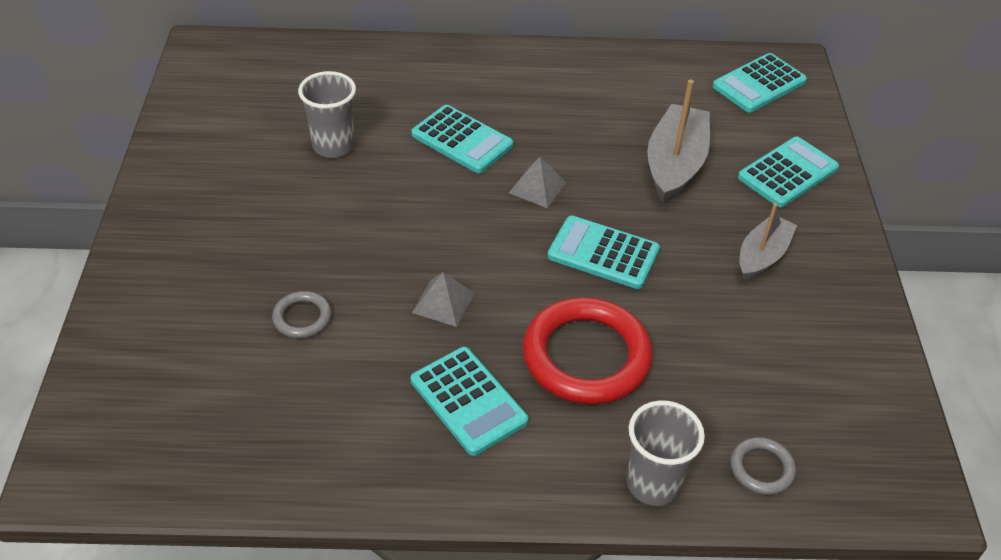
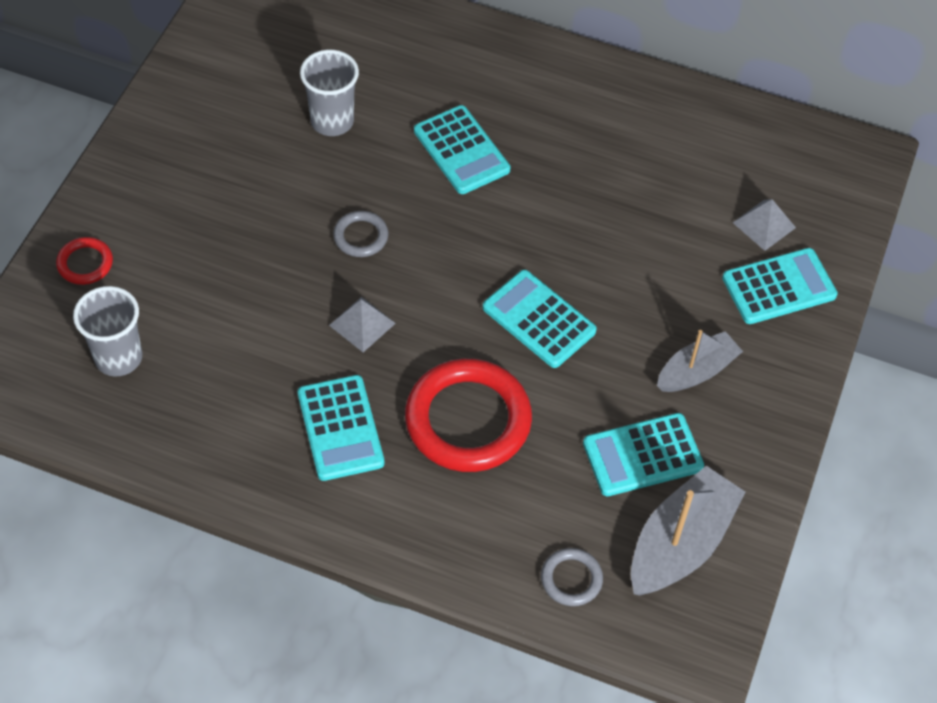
camera: 20 degrees right, 10 degrees up
grey ring [272,291,332,339] -> grey ring moved to [333,211,388,257]
grey pyramid [509,157,567,208] -> grey pyramid moved to [733,199,796,251]
grey cup [627,400,705,506] -> grey cup moved to [73,286,142,376]
grey boat [647,80,710,204] -> grey boat moved to [631,466,745,596]
turquoise calculator [713,53,807,112] -> turquoise calculator moved to [583,413,704,496]
none -> red ring [56,237,113,285]

